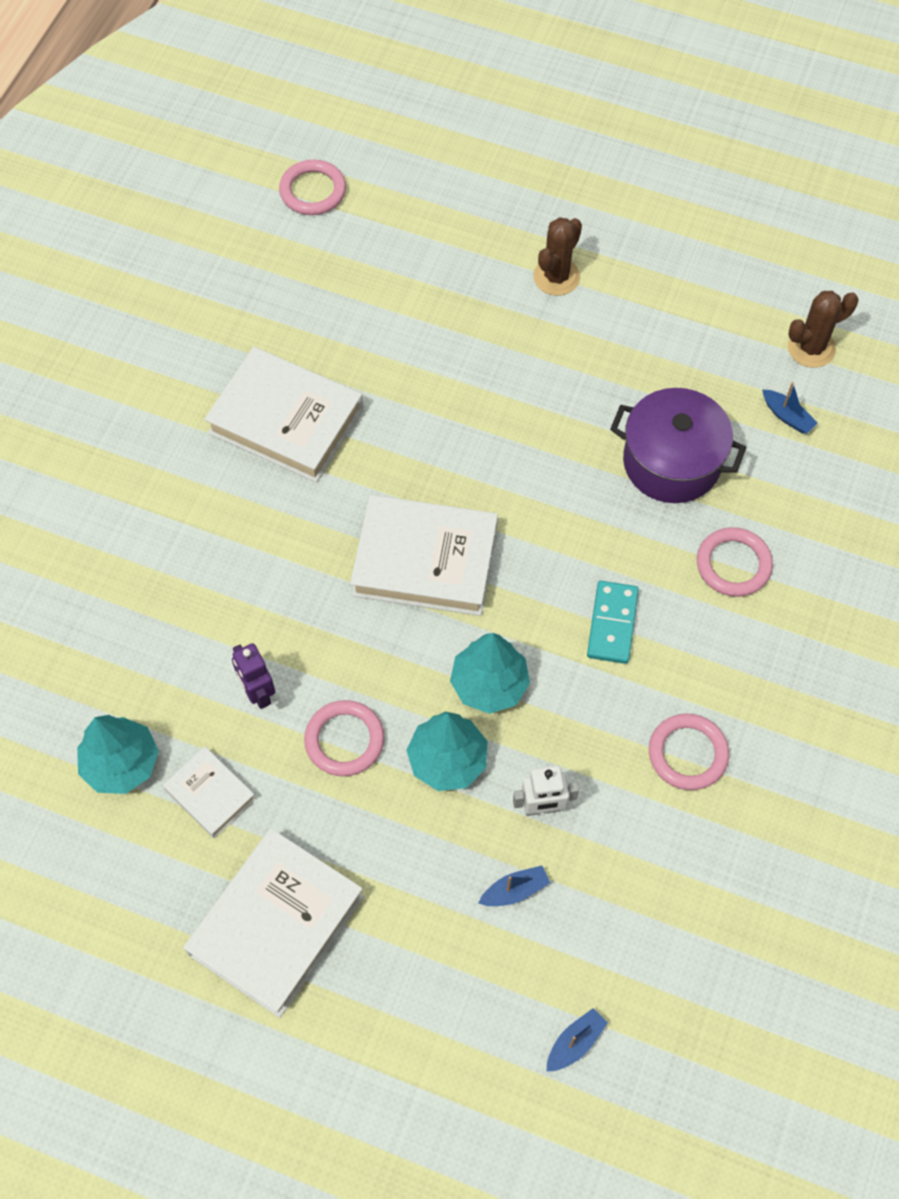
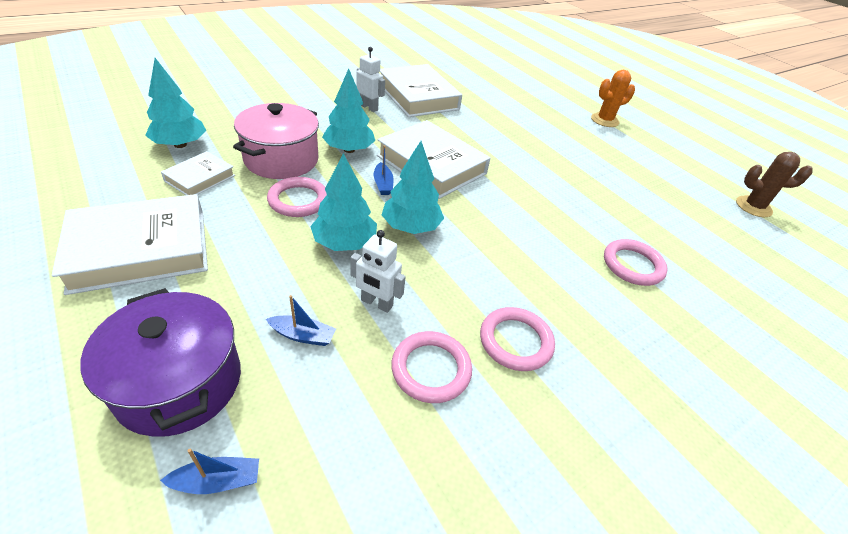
camera: 30 degrees right, 20 degrees down
white book [163,747,256,838] -> white book turned 45 degrees clockwise [161,151,235,195]
purple robot [232,643,275,709] -> pink pot [233,103,319,179]
pink ring [279,160,346,215] -> pink ring moved to [391,331,472,403]
brown cactus [533,217,582,296] -> orange cactus [591,70,635,127]
turquoise domino [587,581,639,664] -> none
purple pot [610,388,746,503] -> purple pot moved to [80,288,241,437]
blue boat [762,382,818,434] -> blue boat moved to [374,145,394,195]
none -> turquoise tree [322,68,375,153]
none -> white robot [356,47,385,112]

